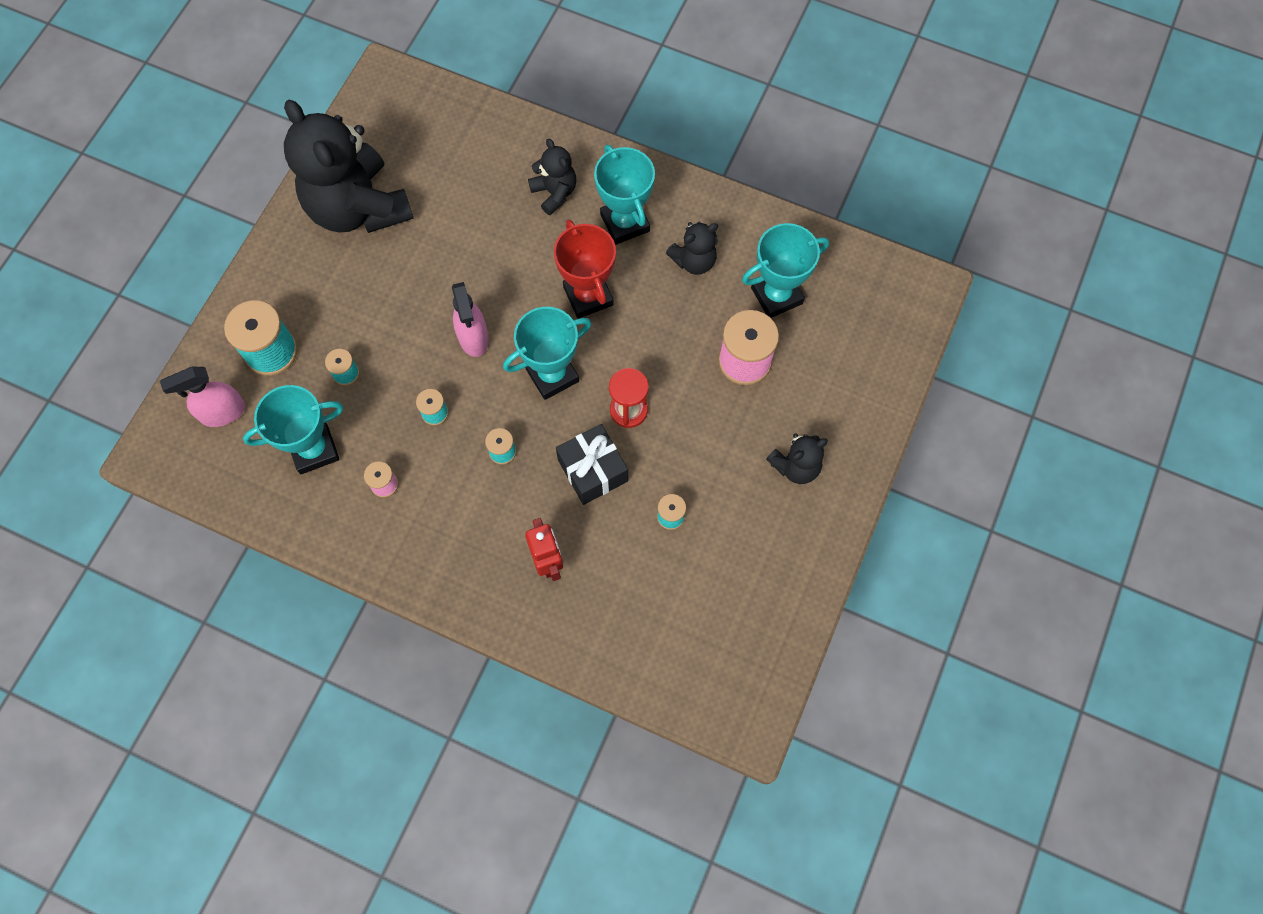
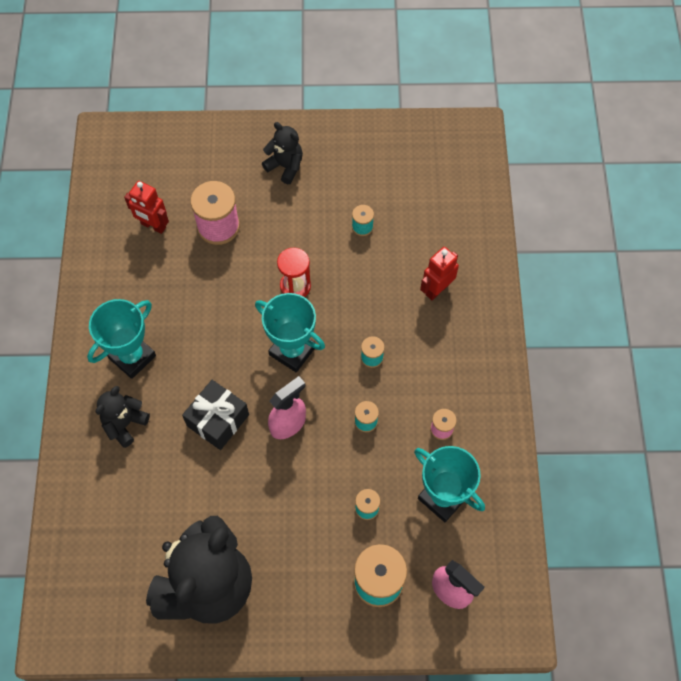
camera: 115 degrees left, 5 degrees down
red trophy [554,220,616,319] -> none
black gift [556,424,628,505] -> black gift moved to [182,380,249,450]
black teddy bear [666,222,718,275] -> none
turquoise trophy [742,223,829,318] -> red robot [124,181,169,234]

